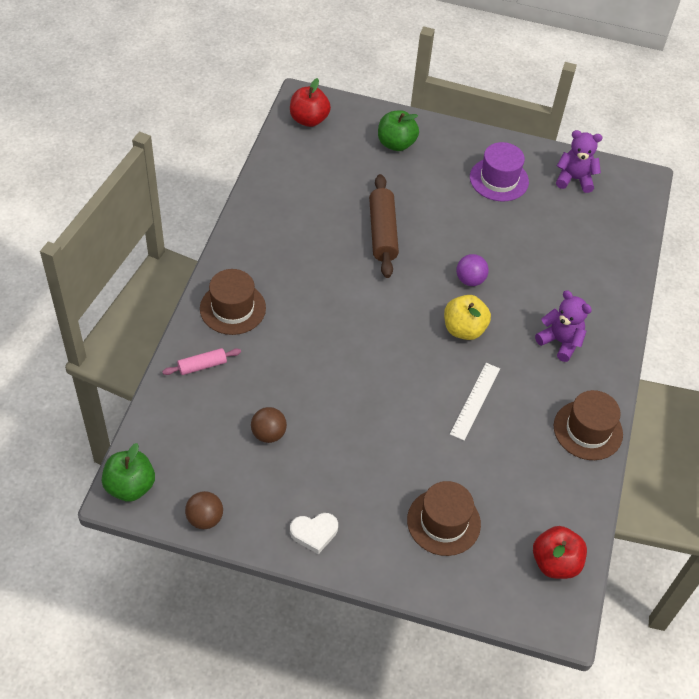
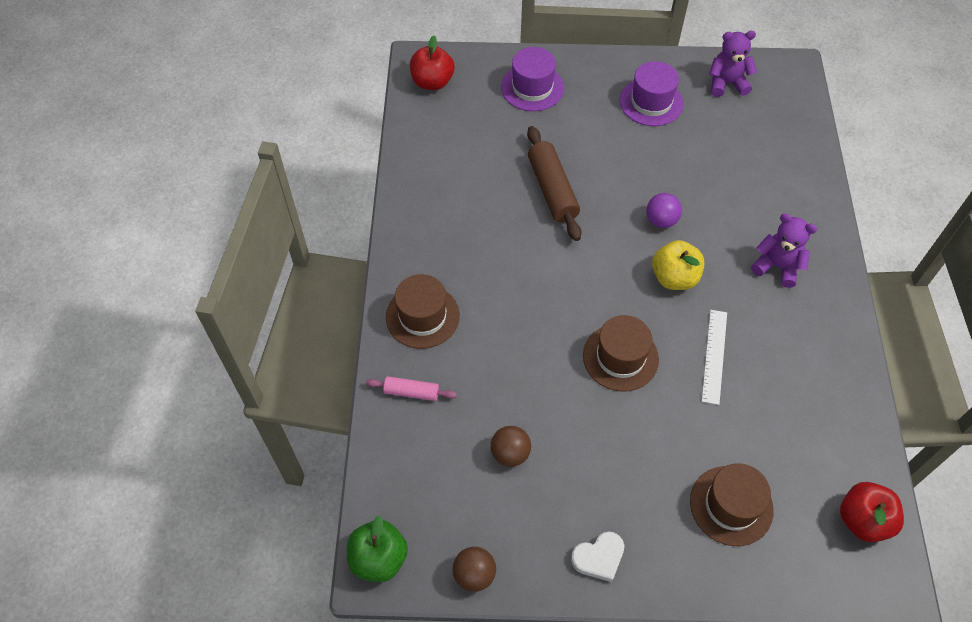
camera: 10 degrees left, 5 degrees up
pink rolling pin [162,348,241,375] -> pink rolling pin turned 45 degrees clockwise [366,376,457,401]
green apple [378,110,419,151] -> purple hat [501,47,564,111]
brown hat [554,390,623,460] -> brown hat moved to [583,315,659,392]

